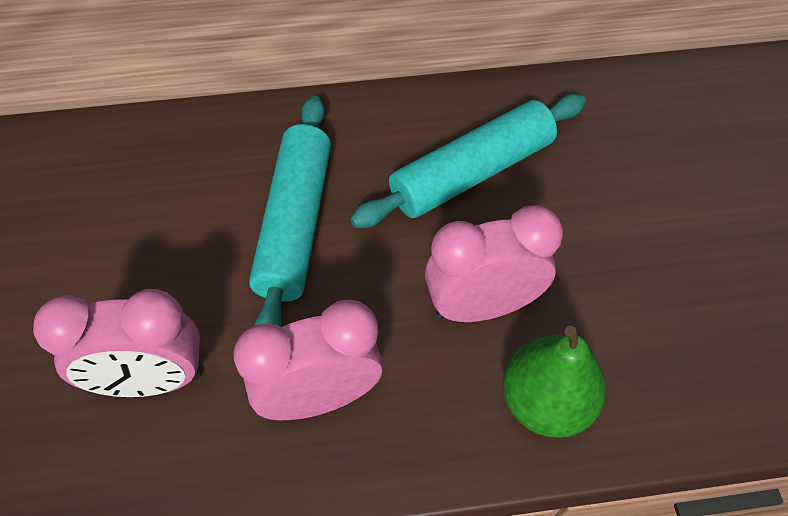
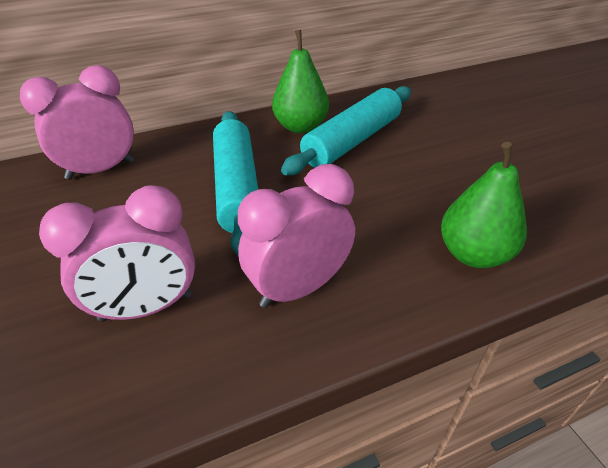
camera: 15 degrees left, 15 degrees down
pink clock [425,205,563,322] -> pink clock moved to [20,65,134,180]
none -> green pear [272,30,329,133]

